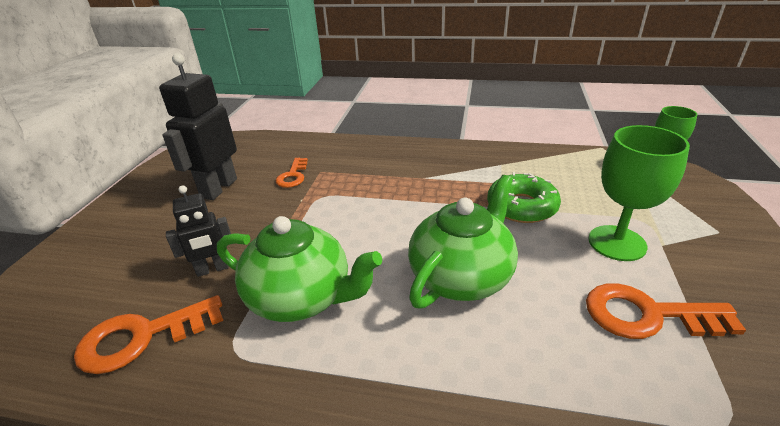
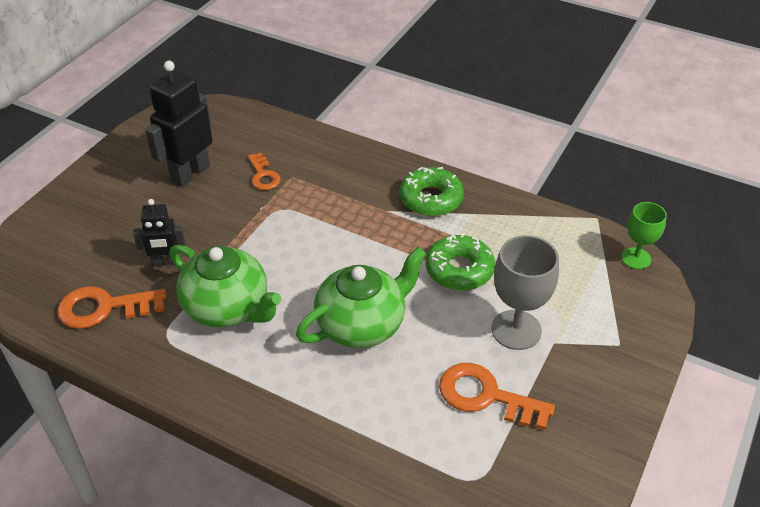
camera: 15 degrees right, 10 degrees up
orange key [276,158,308,188] -> orange key turned 45 degrees counterclockwise [248,153,281,190]
green goblet [588,125,690,261] -> grey goblet [491,235,559,350]
none -> green donut [400,167,464,216]

